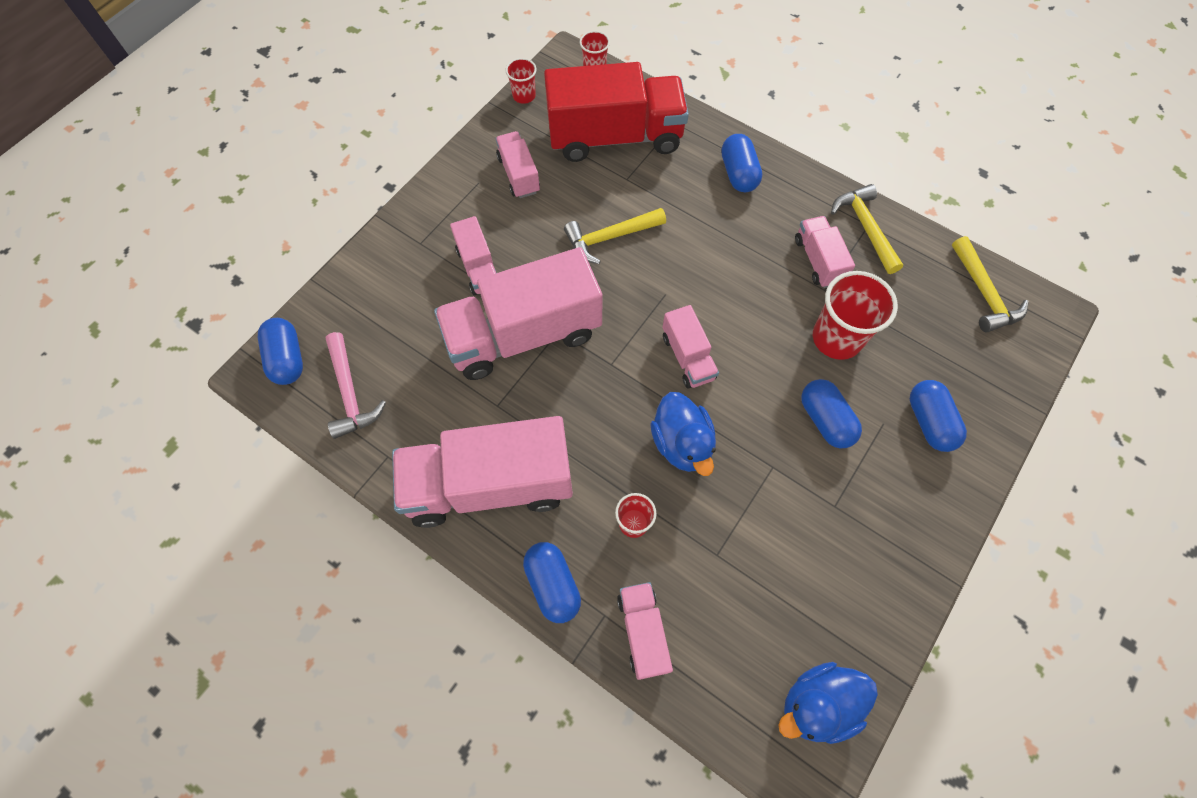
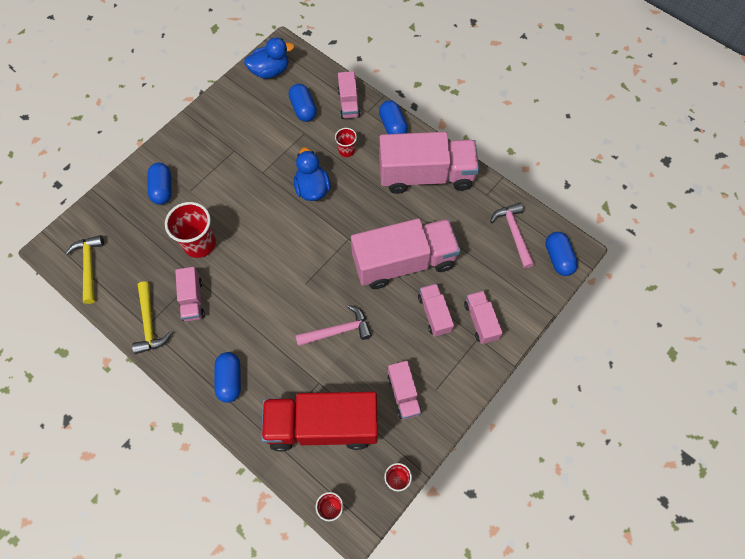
camera: 175 degrees left, 0 degrees up
yellow hammer [564,208,666,264] -> pink hammer [295,305,372,346]
pink truck [662,305,719,389] -> pink truck moved to [464,291,503,344]
blue capsule [801,379,862,449] -> blue capsule moved to [289,84,317,122]

